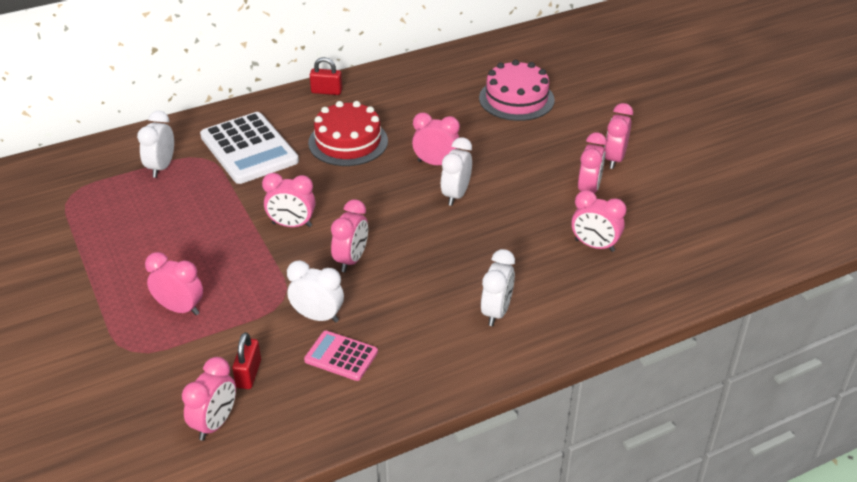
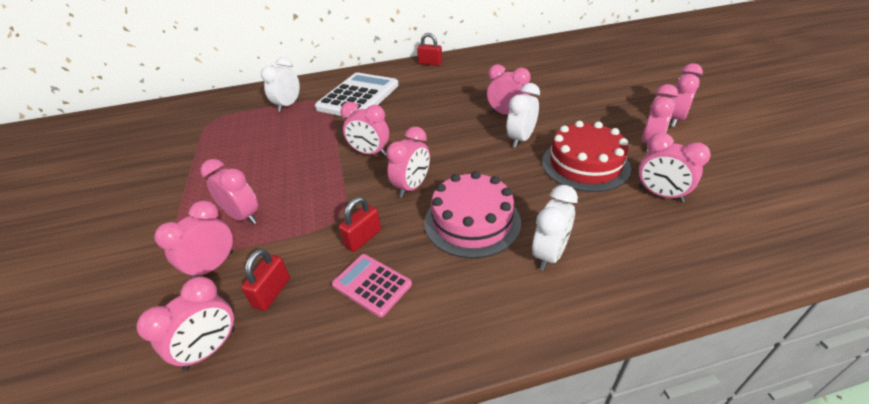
camera: 15 degrees right, 0 degrees up
white calculator [200,112,299,184] -> white calculator turned 135 degrees counterclockwise [315,73,399,117]
white clock [287,260,344,323] -> red padlock [339,197,381,252]
red cake [308,101,388,166] -> red cake moved to [542,121,631,192]
pink cake [479,60,555,121] -> pink cake moved to [425,171,521,258]
none -> pink clock [154,201,233,279]

